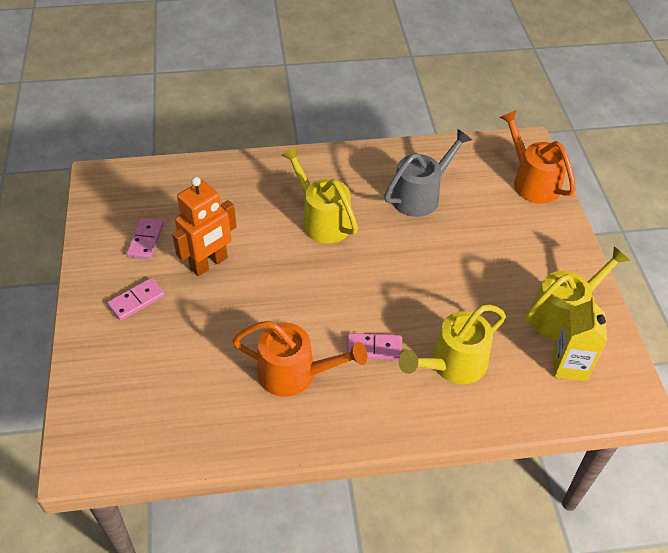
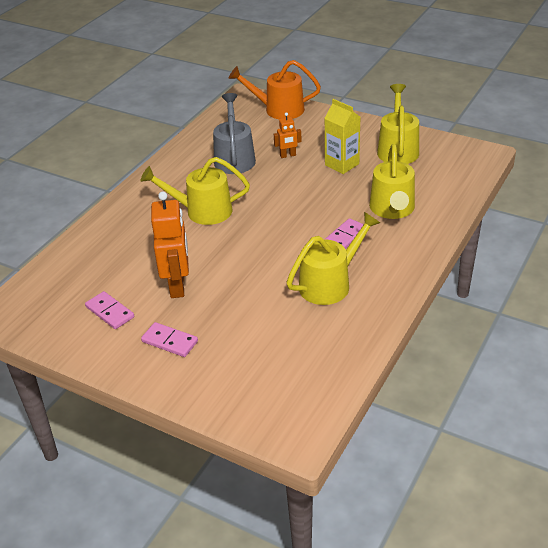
camera: 50 degrees left, 10 degrees down
pink domino [107,278,165,321] -> pink domino turned 60 degrees counterclockwise [141,322,198,357]
orange watering can [232,321,368,397] -> yellow watering can [286,212,380,305]
yellow carton [553,297,607,381] -> yellow carton moved to [324,99,360,174]
none -> orange robot [274,112,302,158]

